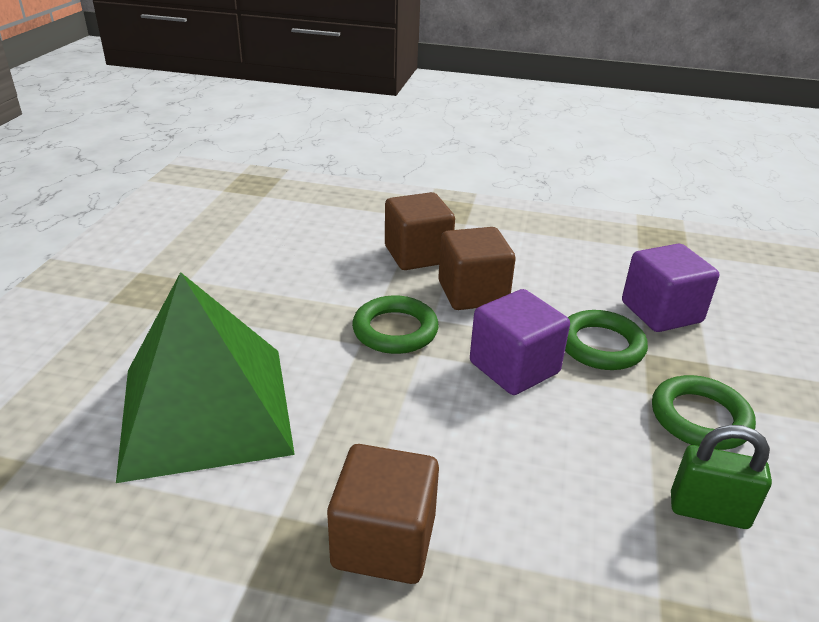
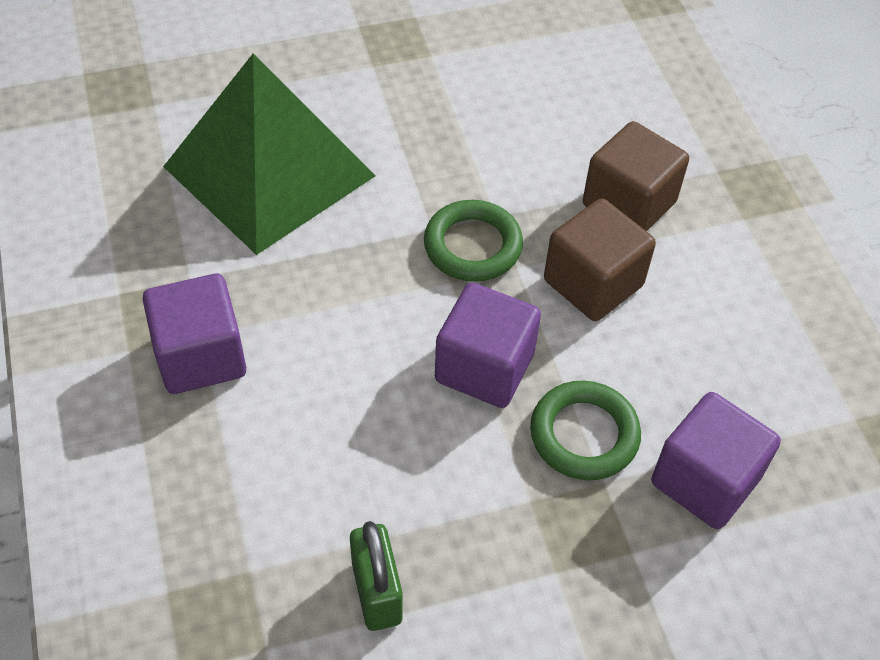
camera: 60 degrees right, 20 degrees up
brown cube [327,444,439,584] -> purple cube [142,274,246,394]
green ring [652,375,756,450] -> none

